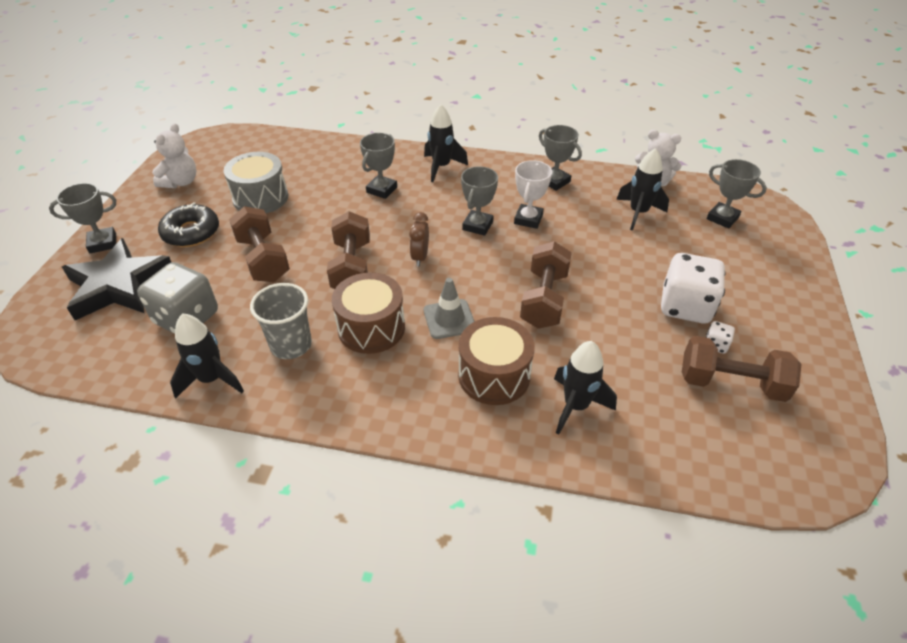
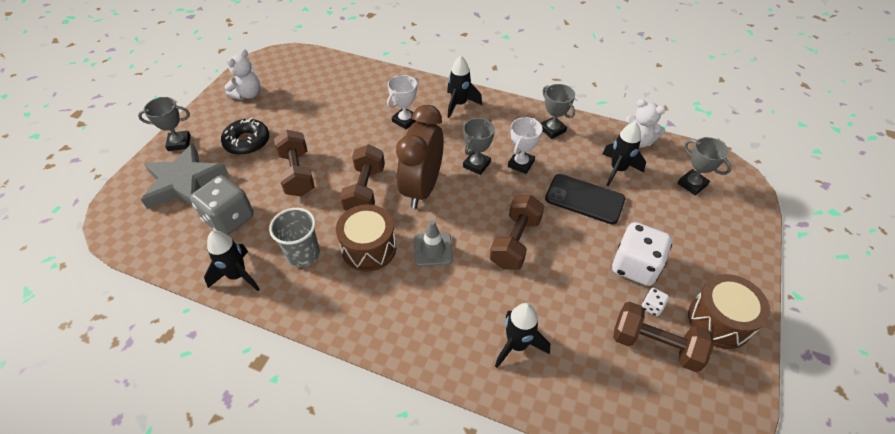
camera: 10 degrees right, 5 degrees up
black star [62,238,171,320] -> grey star [141,143,228,209]
grey drum [224,152,288,213] -> none
grey trophy [360,133,397,199] -> white trophy [387,75,419,130]
brown clock [409,212,429,266] -> brown clock [396,105,444,208], size x2.27
brown drum [458,317,535,405] -> brown drum moved to [688,274,770,349]
none -> black phone [545,174,625,225]

